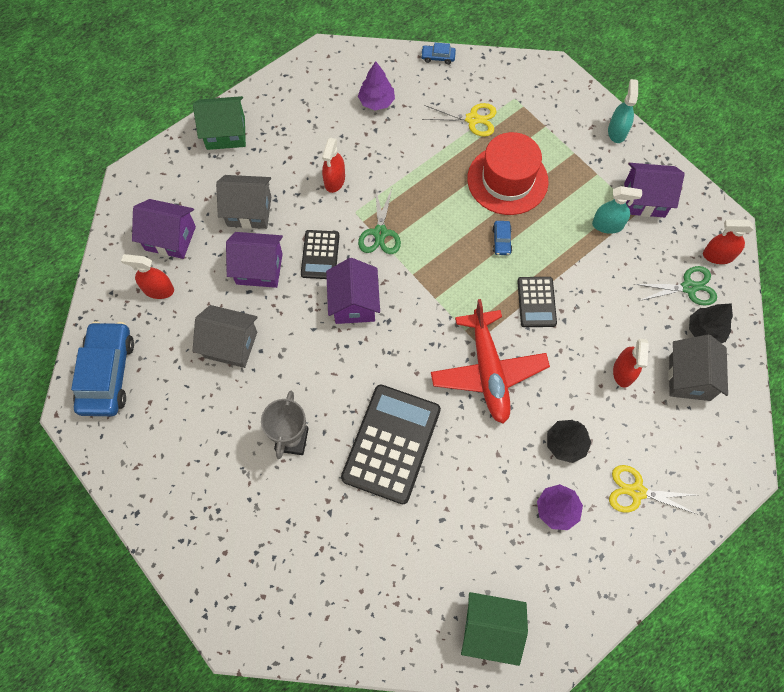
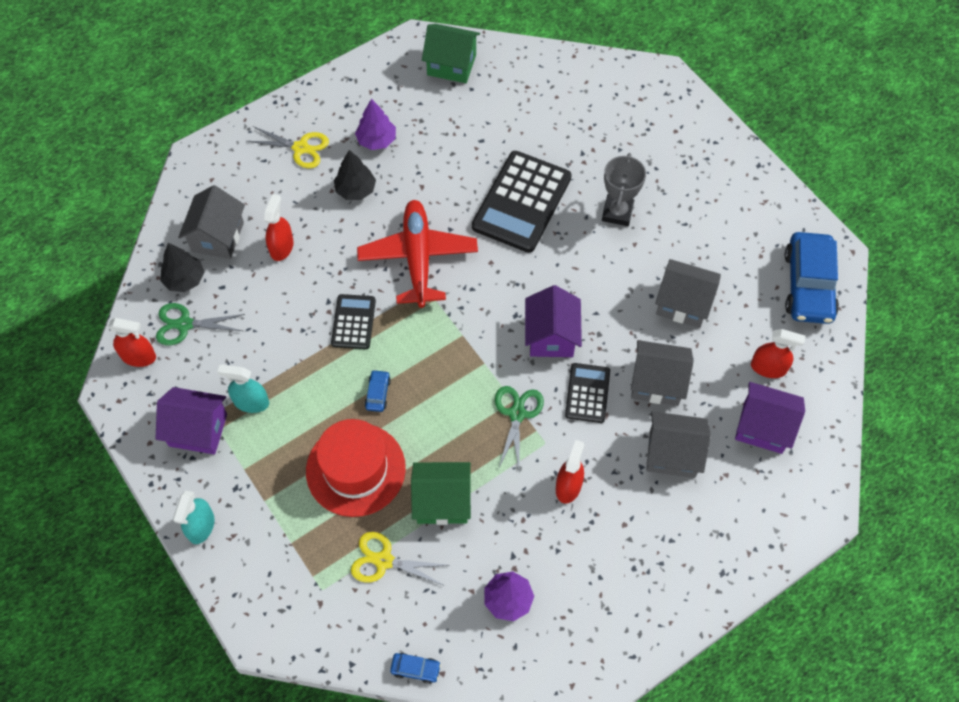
camera: 175 degrees left, 5 degrees down
green house [193,96,246,150] -> green house moved to [411,462,471,525]
purple house [226,232,283,288] -> grey house [631,340,694,406]

